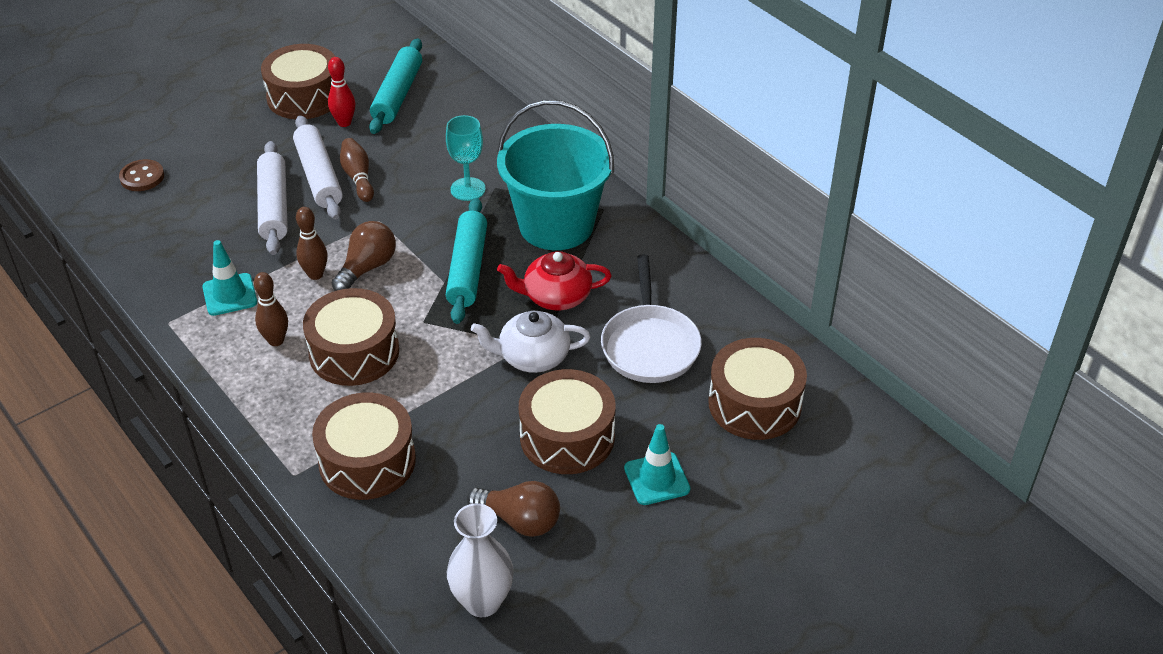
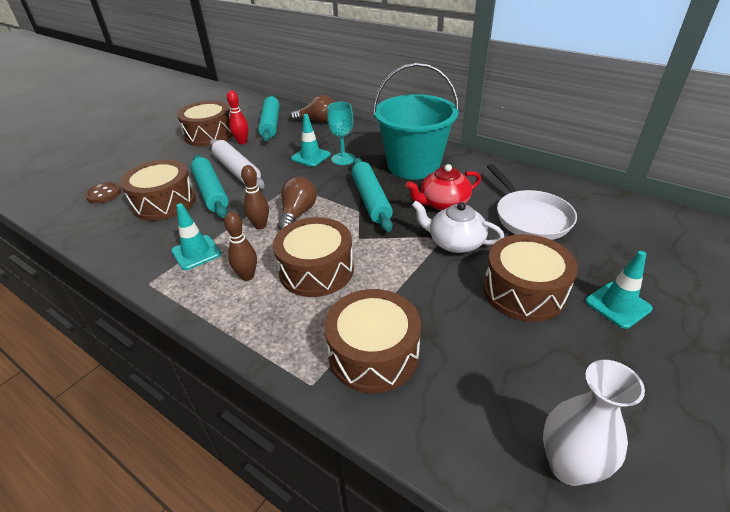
camera: 15 degrees left, 5 degrees down
white rolling pin [257,141,288,255] -> turquoise rolling pin [191,155,229,218]
brown bowling pin [340,138,374,202] -> none
brown light bulb [467,481,560,537] -> brown light bulb moved to [290,95,334,123]
white teapot [471,311,591,373] -> white teapot turned 45 degrees clockwise [412,200,504,253]
brown drum [708,338,807,440] -> brown drum moved to [120,160,196,221]
none -> turquoise traffic cone [291,114,331,167]

